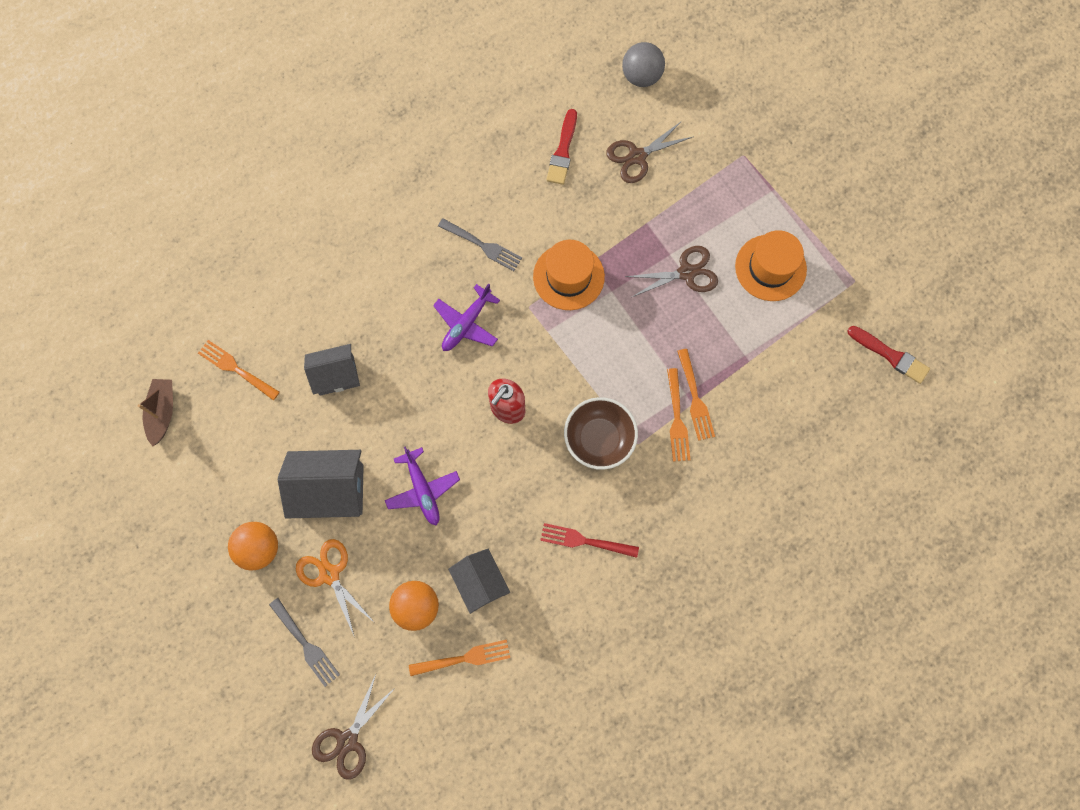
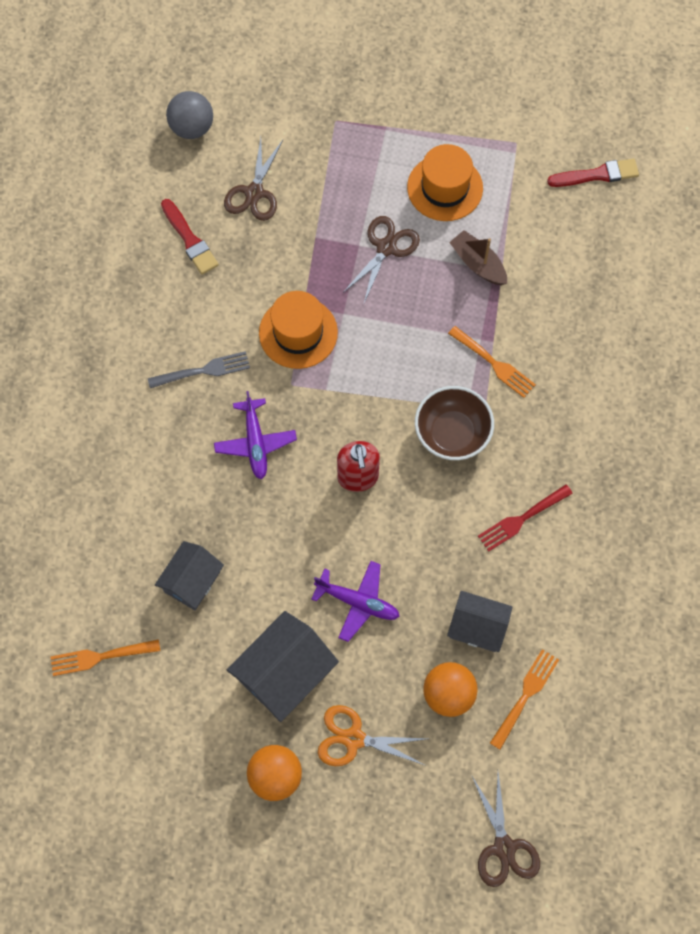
camera: 45 degrees left, 5 degrees down
brown boat [138,379,173,446] -> brown boat moved to [449,230,507,285]
grey fork [269,598,340,687] -> none
orange fork [677,349,715,441] -> none

